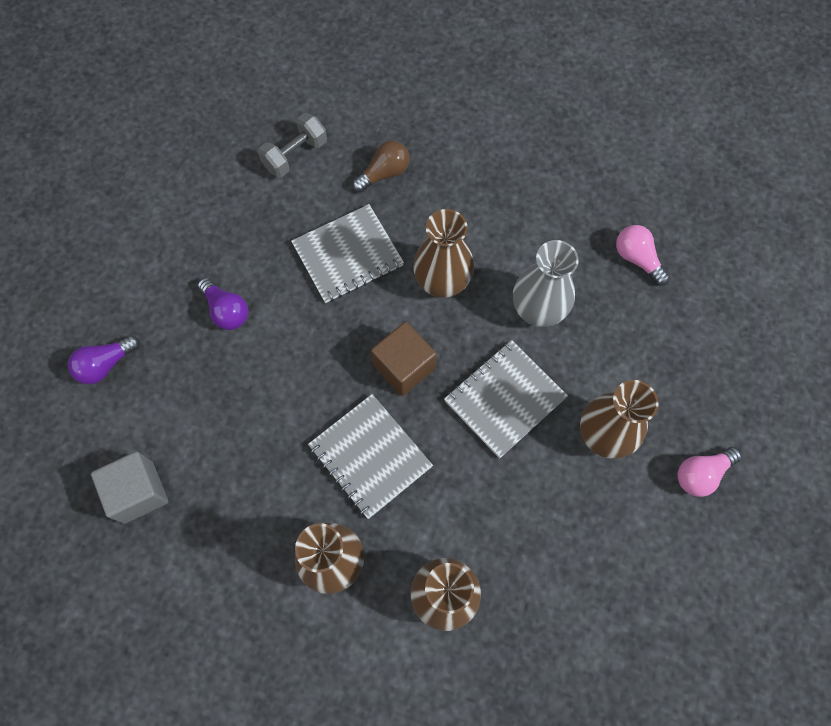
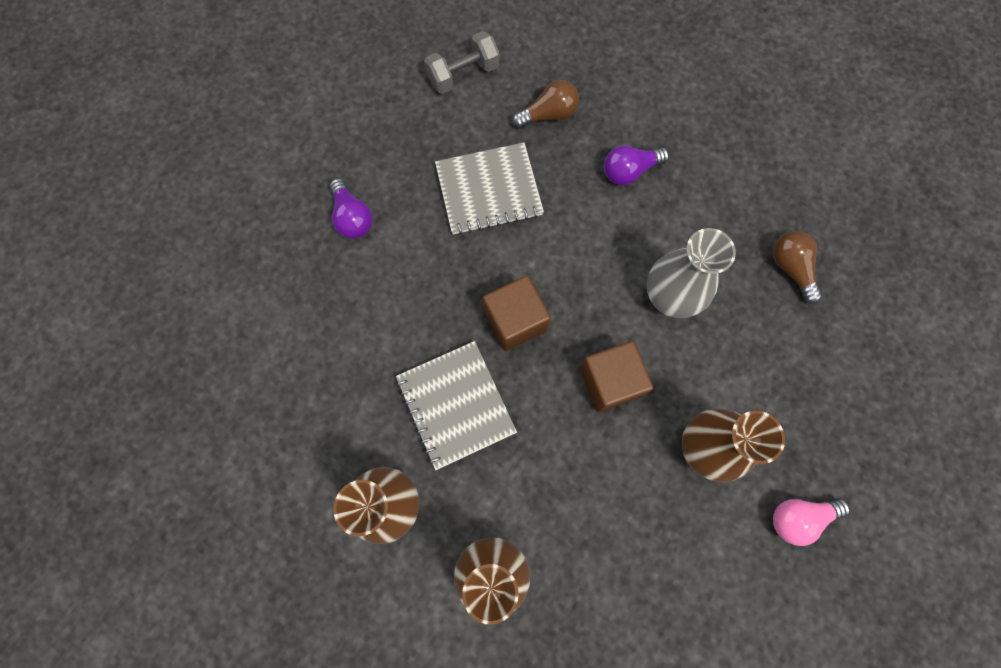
camera: 15 degrees right, 5 degrees up
purple light bulb [68,335,140,384] -> purple light bulb moved to [604,145,669,185]
grey cube [91,451,168,524] -> none
brown vase [413,209,474,298] -> none
grey notebook [444,340,568,458] -> brown cube [580,341,653,412]
pink light bulb [616,225,670,286] -> brown light bulb [773,231,822,304]

